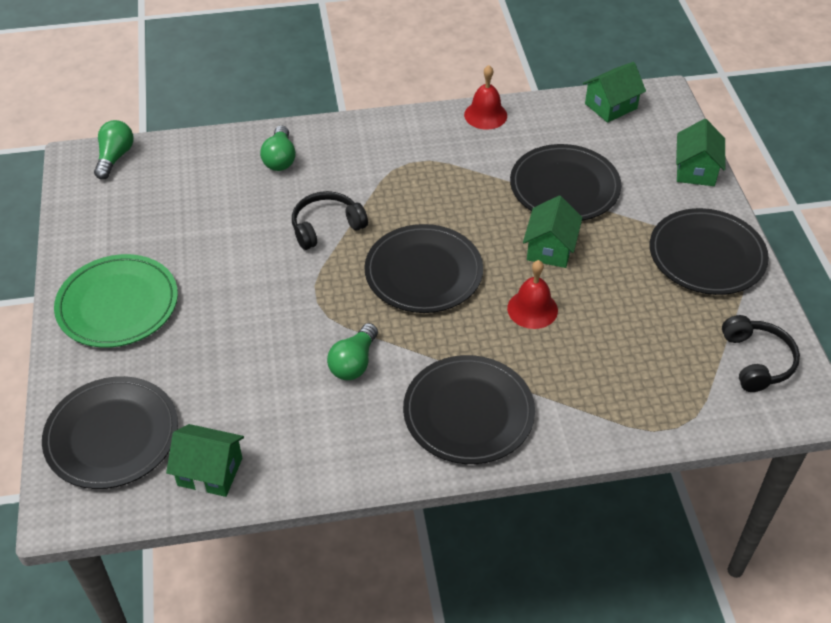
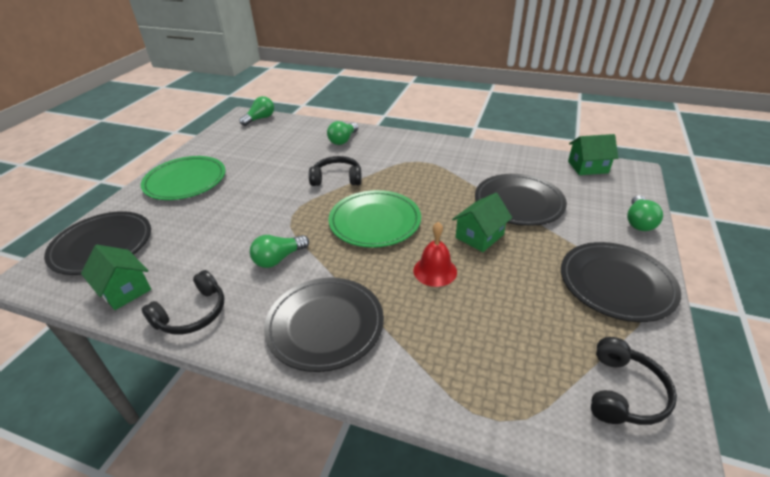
camera: 30 degrees right, 10 degrees down
black plate [364,224,483,313] -> green plate [328,190,421,248]
red bell [464,65,507,130] -> none
green house [676,119,725,186] -> green light bulb [627,196,663,231]
none -> black headphones [142,270,224,335]

